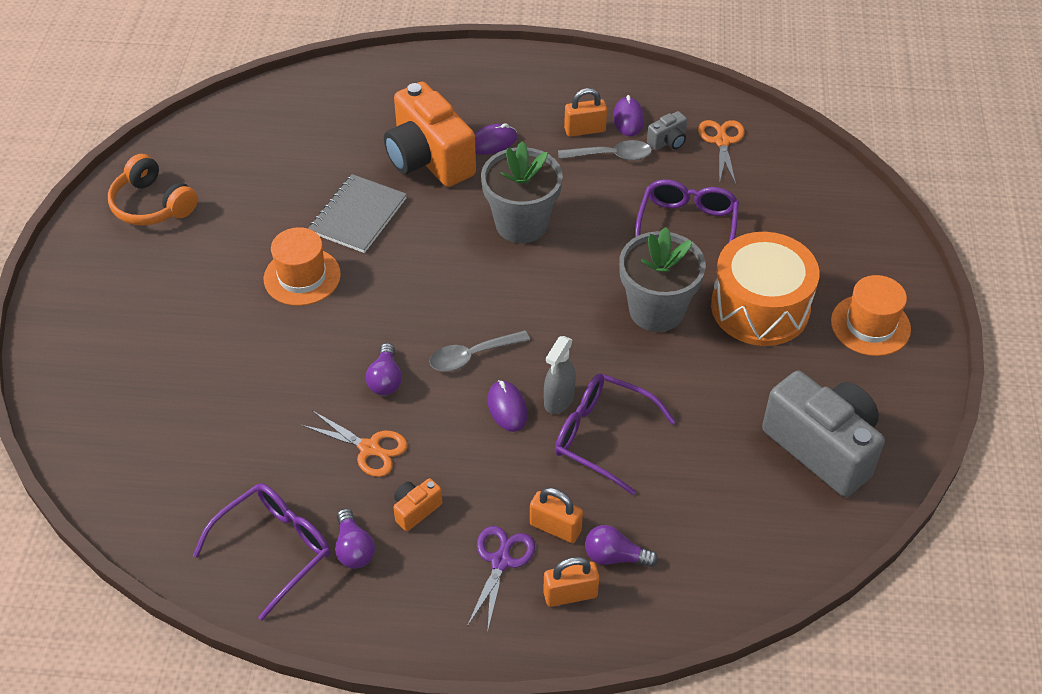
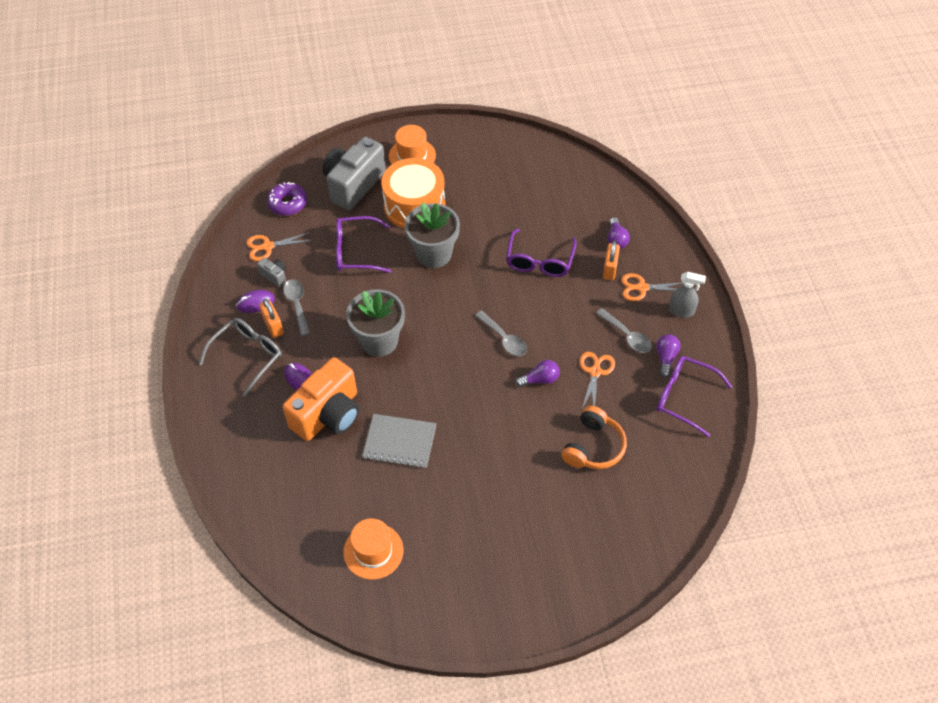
camera: 105 degrees left, 5 degrees up
orange headphones [108,154,198,226] -> orange headphones moved to [561,406,627,469]
orange hat [264,227,341,306] -> orange hat moved to [343,518,403,580]
purple light bulb [335,508,375,569] -> purple light bulb turned 45 degrees counterclockwise [656,334,680,378]
orange camera [393,478,442,531] -> grey spoon [596,308,652,353]
purple scissors [467,526,535,633] -> orange scissors [621,273,683,301]
purple mouse [488,380,528,432] -> none
orange padlock [543,557,599,607] -> none
grey spray bottle [544,336,576,414] -> grey spray bottle moved to [669,272,706,317]
grey camera [762,371,885,497] -> grey camera moved to [323,137,386,210]
none -> grey glasses [199,318,282,397]
none -> purple donut [267,182,307,216]

